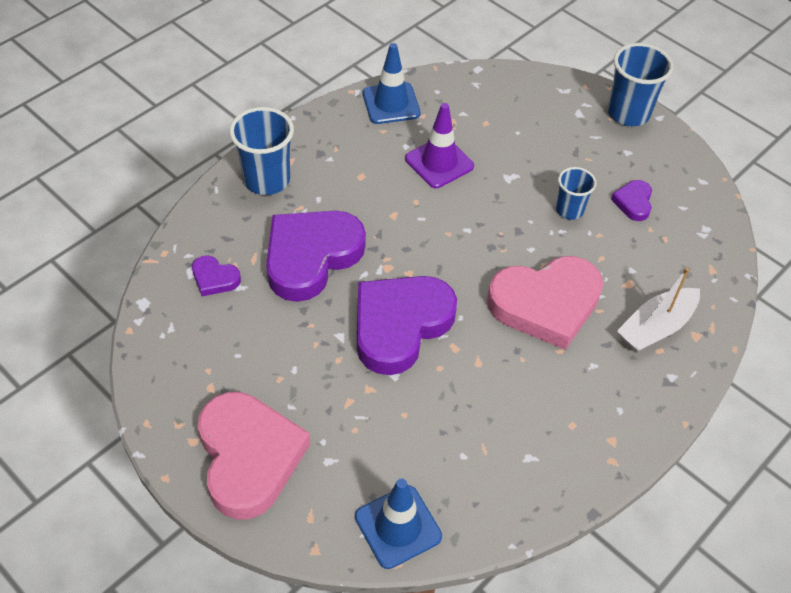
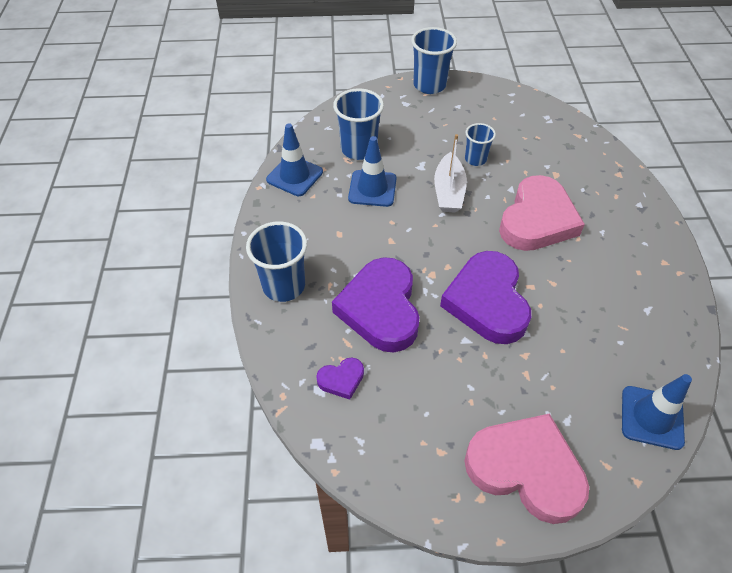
camera: 45 degrees left, 0 degrees up
purple traffic cone [405,103,474,188] -> blue traffic cone [348,136,397,207]
purple heart [611,180,652,221] -> none
white boat [617,268,700,352] -> white boat moved to [434,134,467,213]
none -> blue cup [333,89,384,160]

